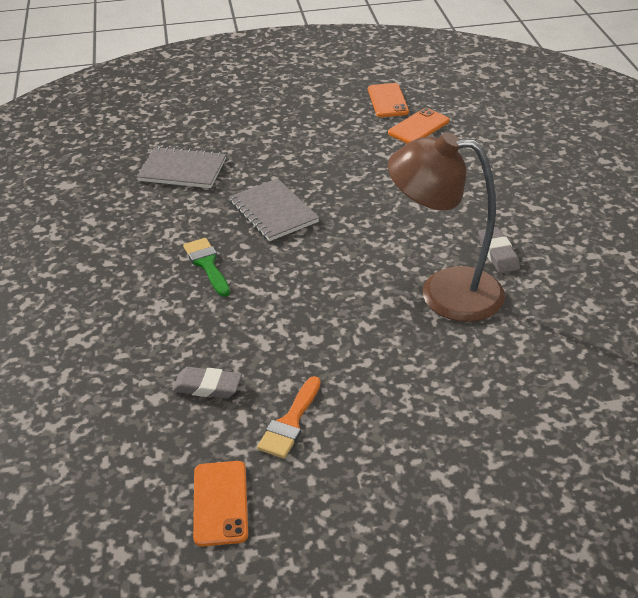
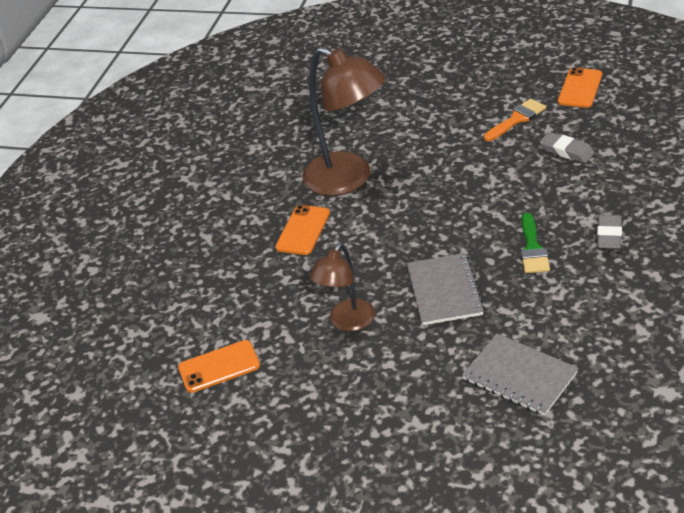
camera: 150 degrees left, 0 degrees up
orange phone [368,83,409,117] -> orange phone moved to [275,205,330,255]
grey eraser [478,227,520,273] -> grey eraser moved to [597,215,622,250]
none -> brown lamp [309,243,375,331]

